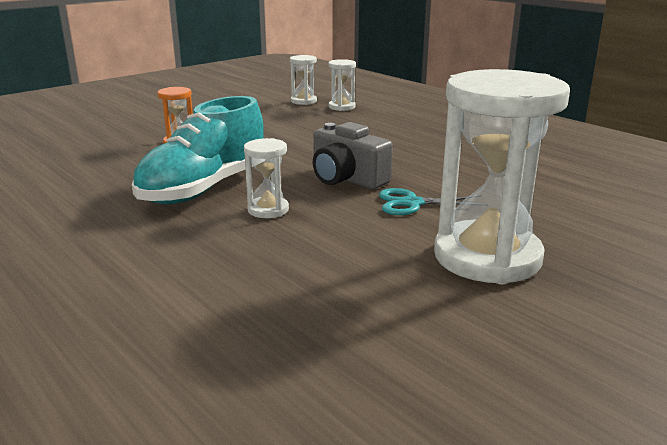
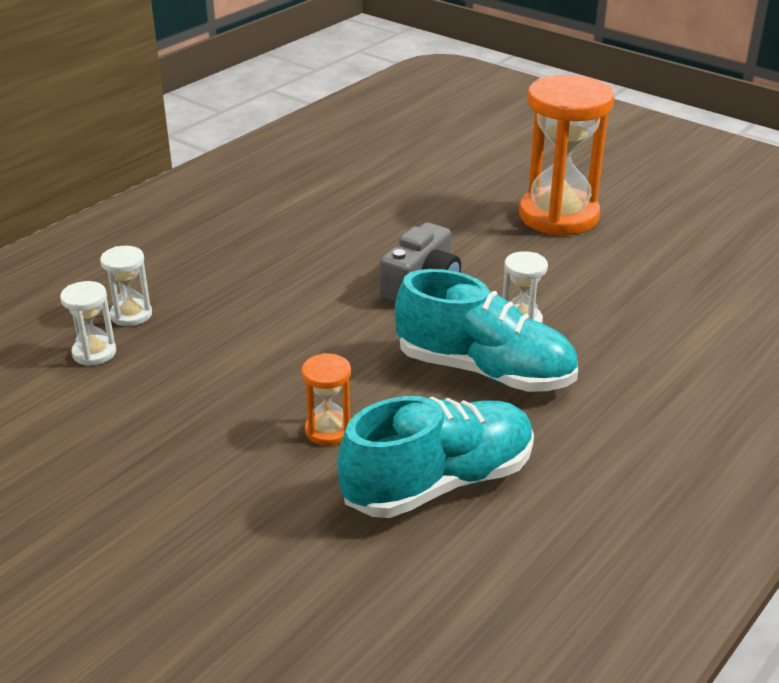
camera: 100 degrees left, 10 degrees up
turquoise scissors [379,188,468,215] -> none
white hourglass [434,69,570,284] -> orange hourglass [519,75,614,235]
none -> turquoise shoe [337,396,534,518]

